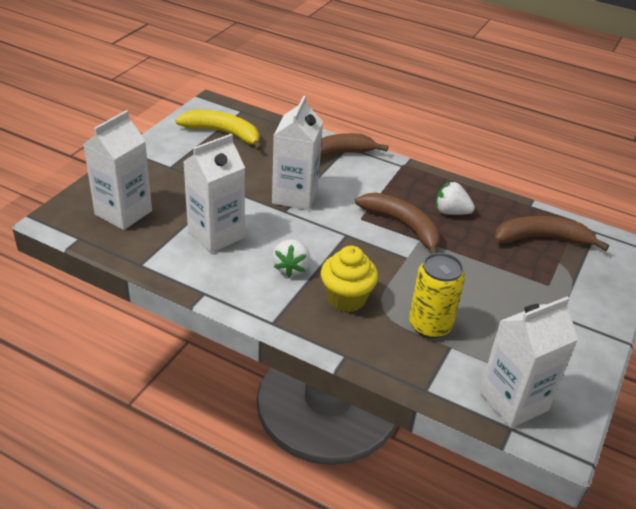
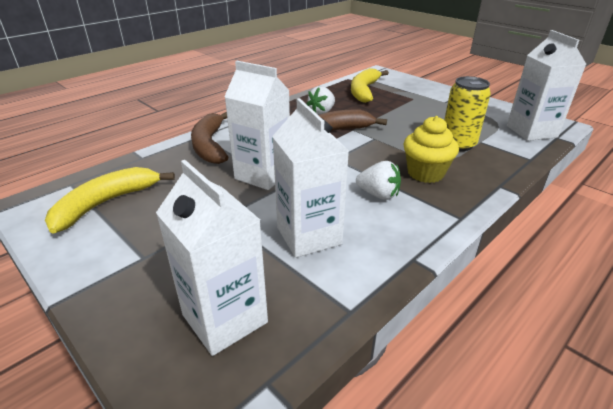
camera: 70 degrees left, 5 degrees down
brown banana [495,216,609,251] -> yellow banana [351,68,389,103]

